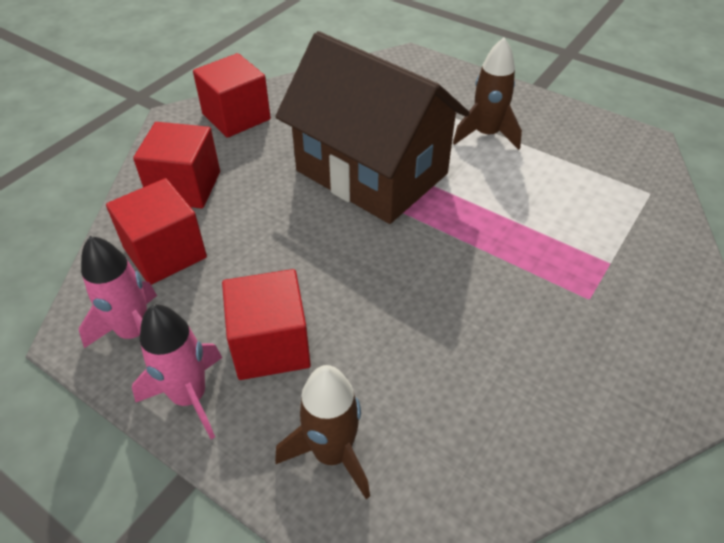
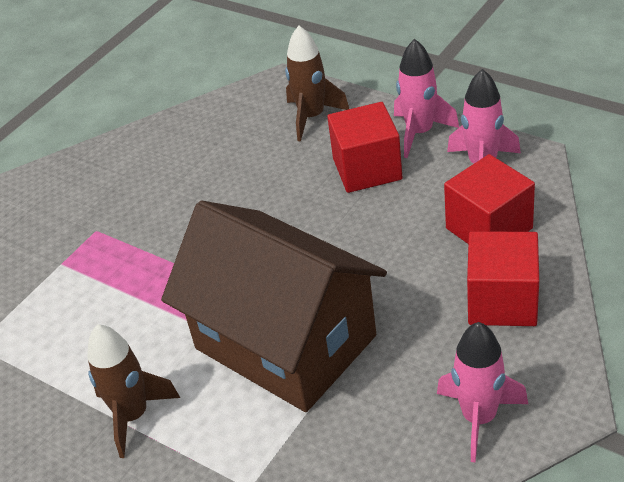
camera: 175 degrees left, 5 degrees down
red cube [193,53,271,138] -> pink rocket [437,322,528,463]

